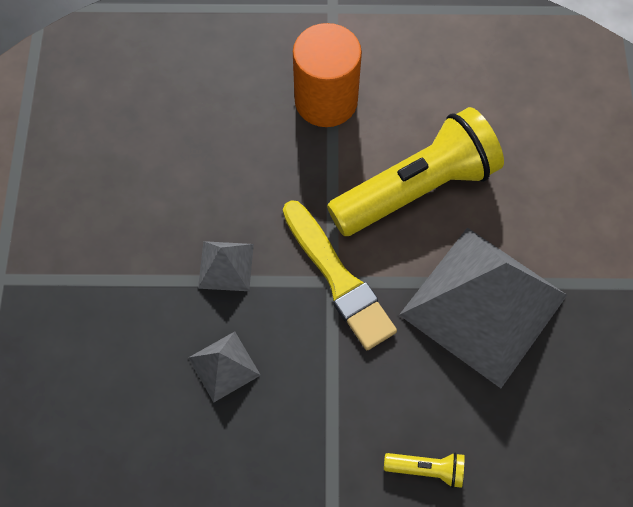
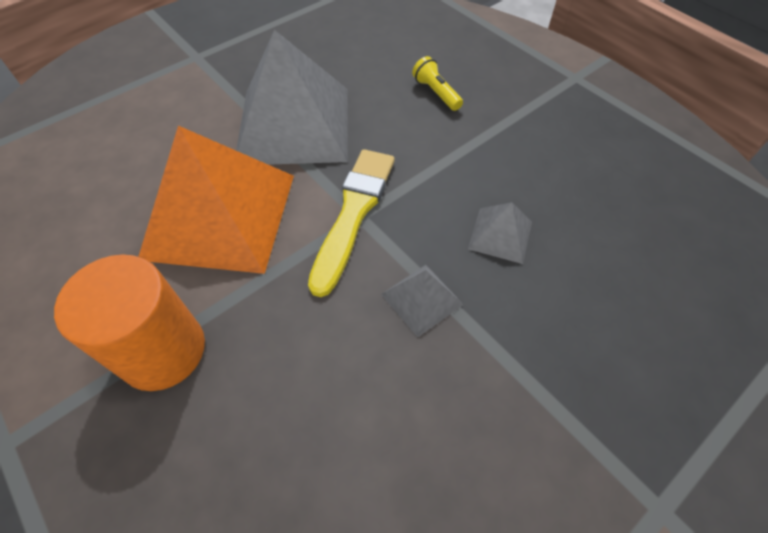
camera: 130 degrees left, 10 degrees down
yellow flashlight [327,107,504,236] -> orange pyramid [138,126,294,274]

